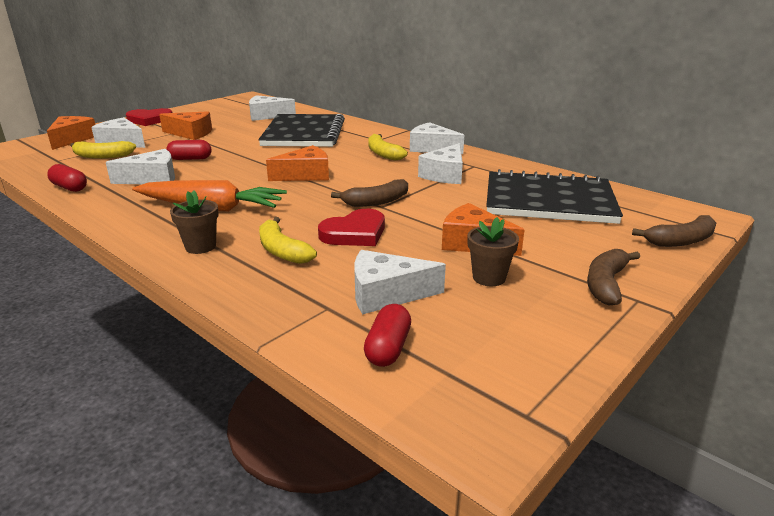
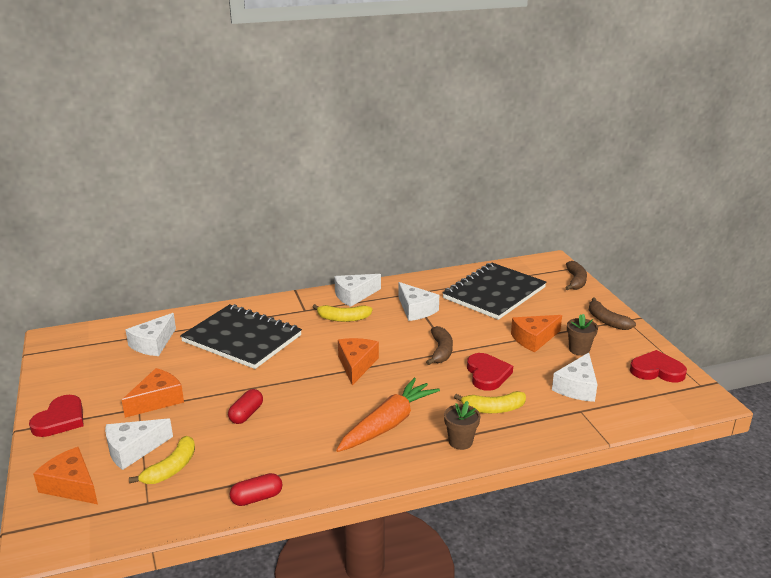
camera: 60 degrees left, 0 degrees up
white cheese [106,149,175,184] -> none
red capsule [364,304,411,367] -> none
none -> red heart [630,350,687,382]

